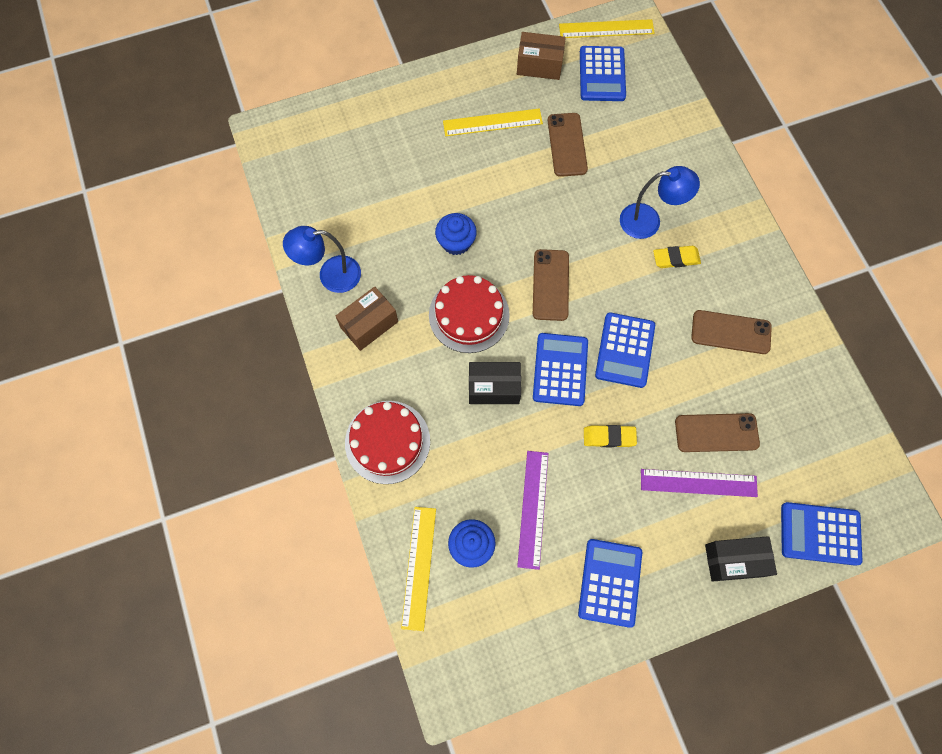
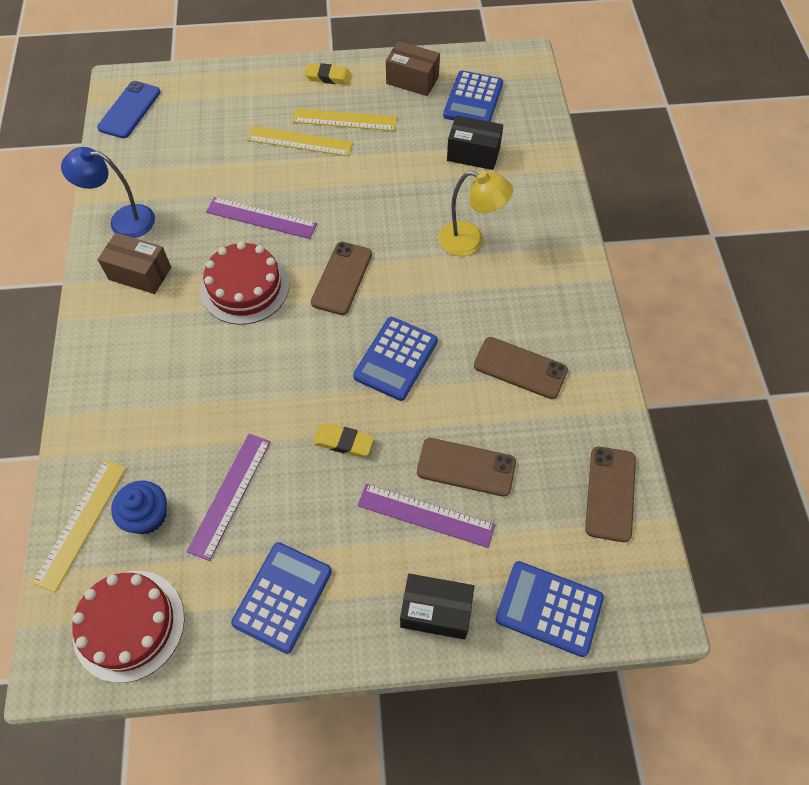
camera: 15 degrees right, 10 degrees down
brown box [336,287,398,351] -> brown box turned 45 degrees clockwise [98,233,171,294]
red cake [345,401,430,484] -> red cake moved to [72,571,185,683]
blue cupcake [435,213,477,255] -> purple ruler [206,197,317,239]
black box [469,362,521,404] -> black box moved to [447,115,503,170]
blue calculator [533,333,588,406] -> none
brown phone [548,113,588,177] -> brown phone moved to [585,446,636,542]
yellow ruler [559,19,655,38] -> yellow ruler moved to [246,126,353,156]
blue lamp [620,166,700,239] -> yellow lamp [438,170,513,256]
yellow eraser [653,246,701,268] -> yellow eraser moved to [304,63,352,85]
none -> blue phone [97,81,160,138]

